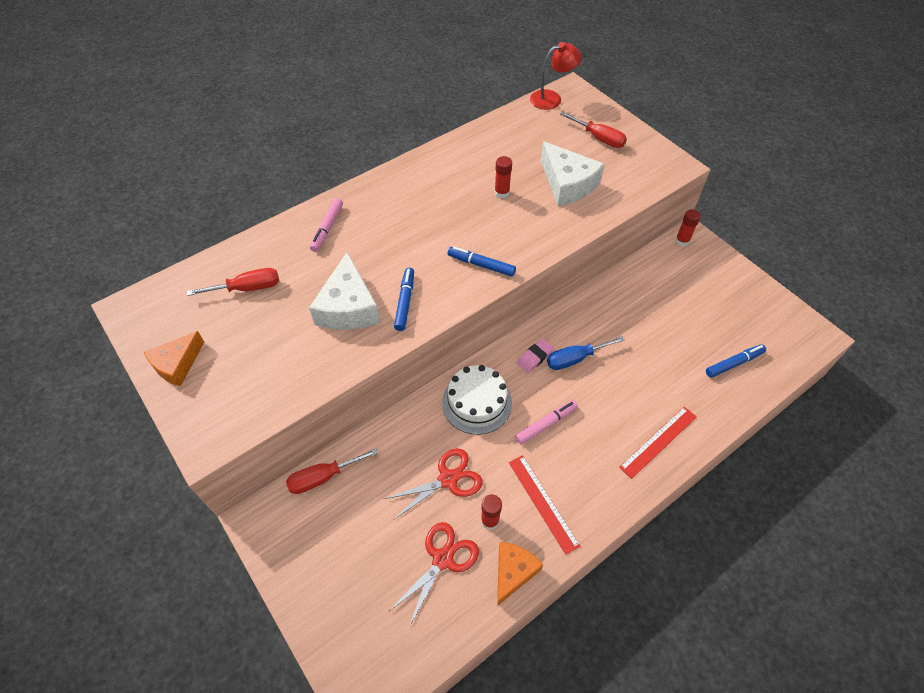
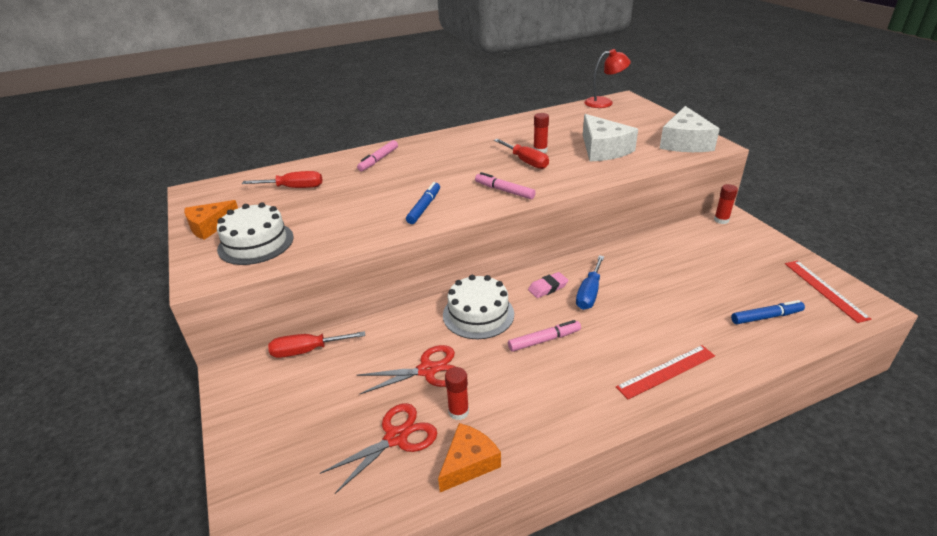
camera: 15 degrees right, 20 degrees down
white cheese [309,252,380,330] -> white cheese moved to [659,106,720,152]
blue marker [448,247,516,277] -> pink marker [475,172,535,199]
red ruler [509,455,580,555] -> red ruler moved to [785,261,872,323]
blue screwdriver [547,336,625,370] -> blue screwdriver turned 60 degrees counterclockwise [576,255,604,310]
red screwdriver [560,112,627,148] -> red screwdriver moved to [494,139,549,169]
none -> white cake [217,202,294,265]

